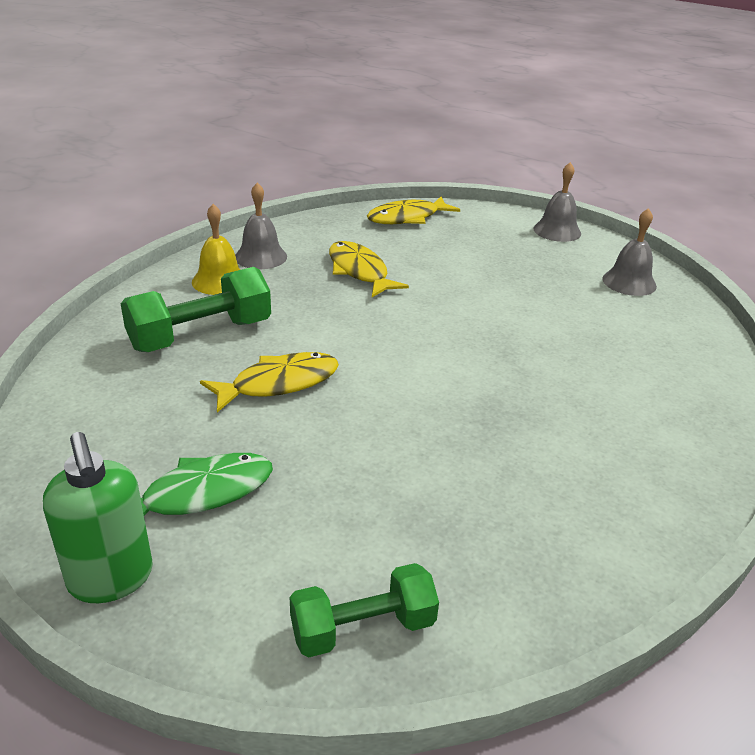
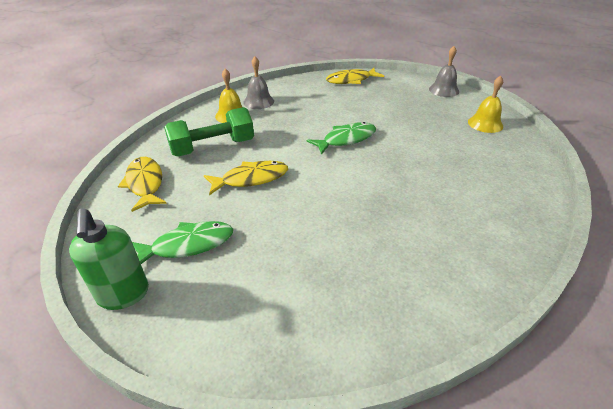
camera: 10 degrees right, 5 degrees up
green dumbbell [290,563,439,657] -> none
yellow fish [329,241,409,297] -> yellow fish moved to [118,157,167,212]
grey bell [602,208,657,296] -> yellow bell [468,76,503,133]
none -> green fish [307,122,376,155]

